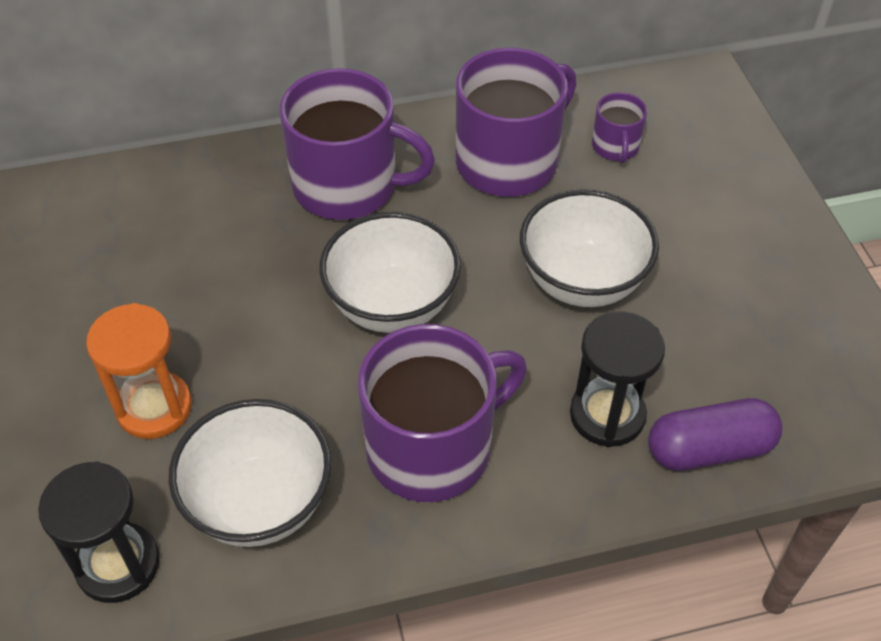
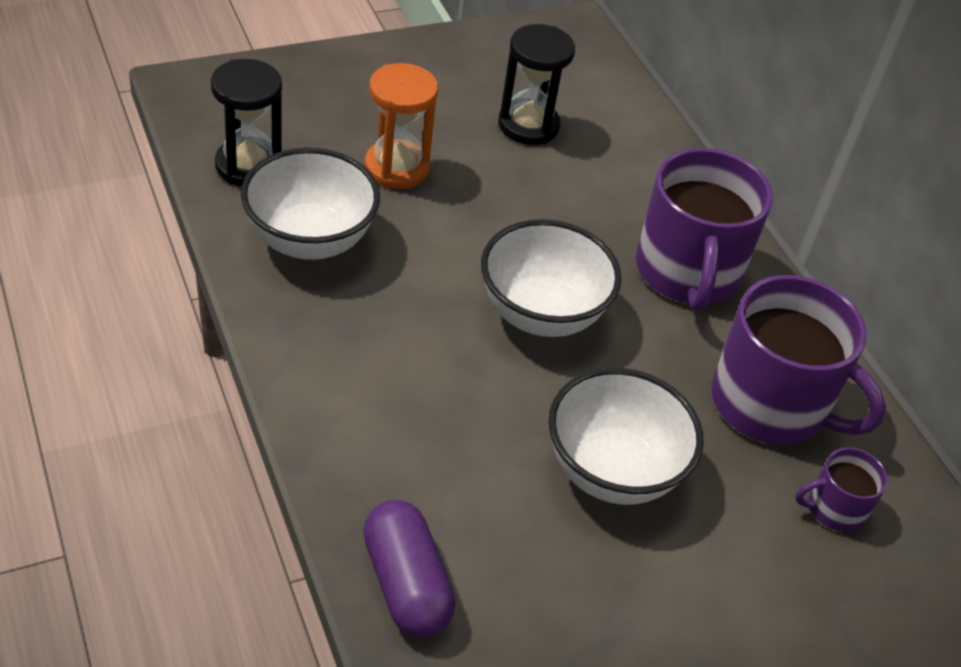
camera: 75 degrees right, 5 degrees down
purple mug [358,324,527,502] -> none
black hourglass [570,311,665,447] -> black hourglass moved to [498,24,575,145]

